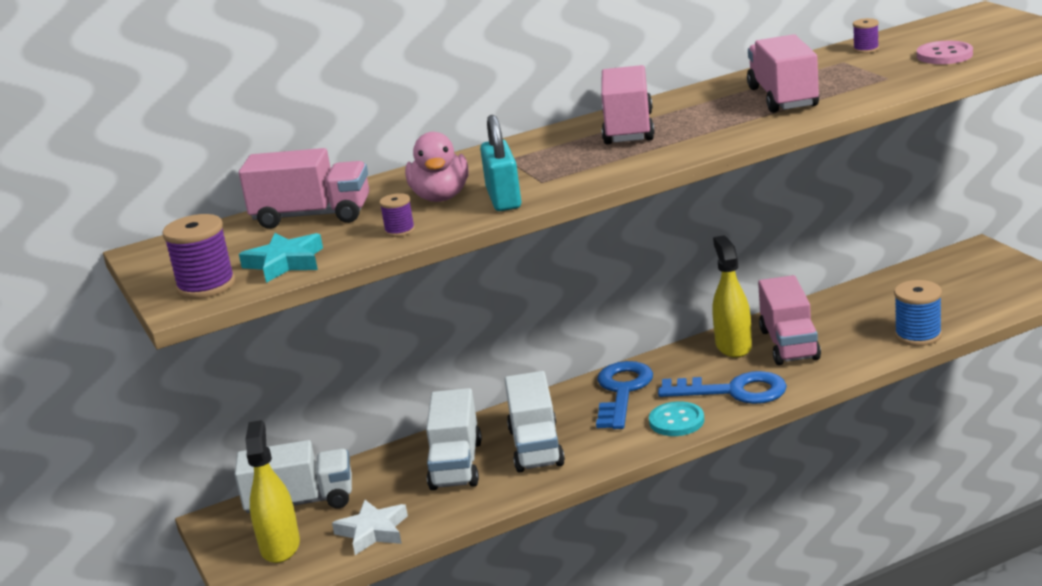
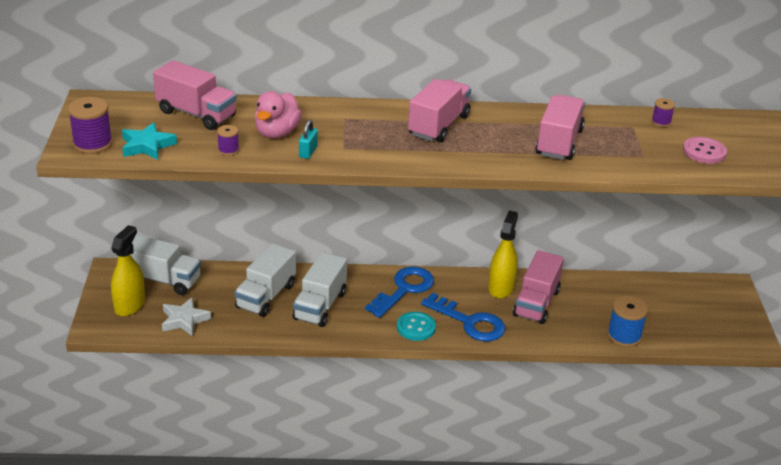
camera: 20 degrees right, 10 degrees up
turquoise padlock [480,115,521,211] -> turquoise padlock [299,120,318,159], size x0.59

